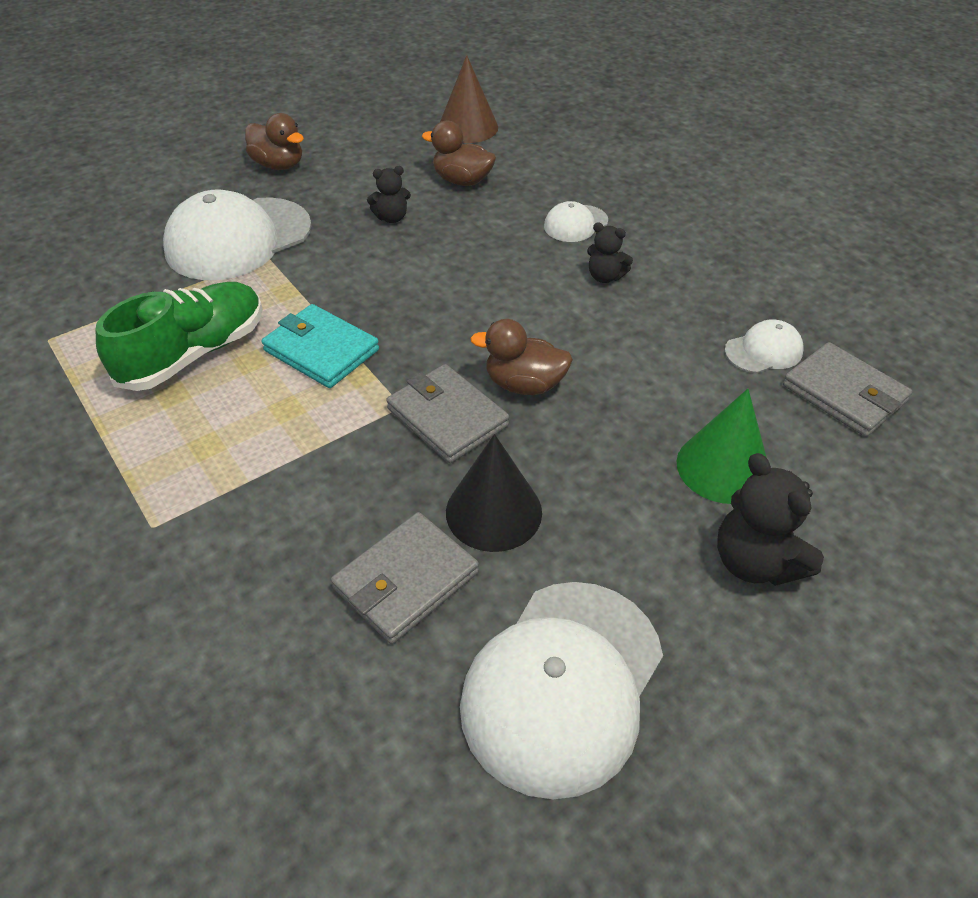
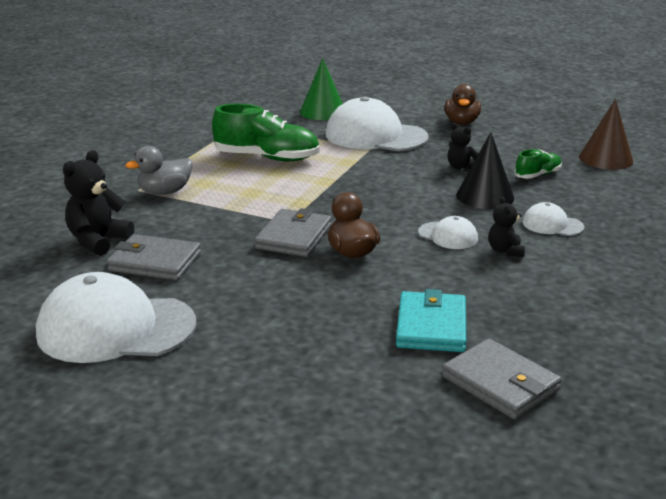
camera: 60 degrees right, 20 degrees down
turquoise wallet [261,304,379,388] -> turquoise wallet moved to [396,289,466,352]
brown duck [422,121,496,186] -> green shoe [514,149,562,179]
black cone [446,434,542,552] -> black cone moved to [456,132,514,209]
green cone [677,389,767,504] -> green cone moved to [300,58,343,120]
black teddy bear [717,453,824,586] -> black teddy bear moved to [63,150,134,256]
white cap [725,319,804,373] -> white cap moved to [418,216,478,249]
grey wallet [783,342,912,437] -> grey wallet turned 60 degrees counterclockwise [442,338,562,419]
none -> grey duck [125,146,193,195]

